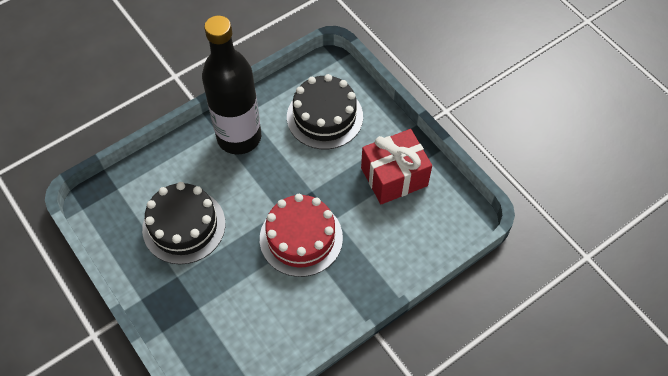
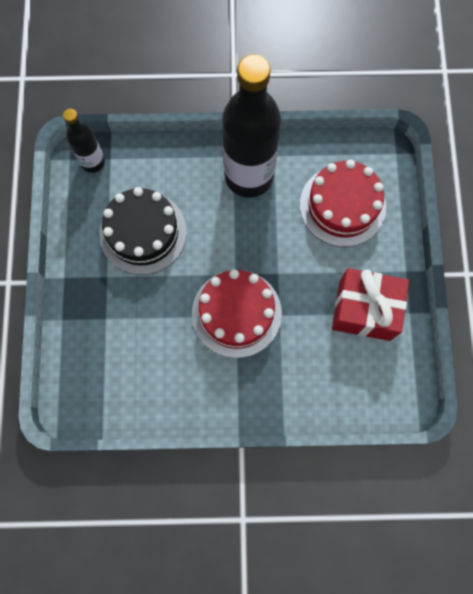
camera: 35 degrees right, 15 degrees up
black cake [287,74,363,149] -> red cake [300,160,386,247]
none -> black bottle [63,108,105,173]

